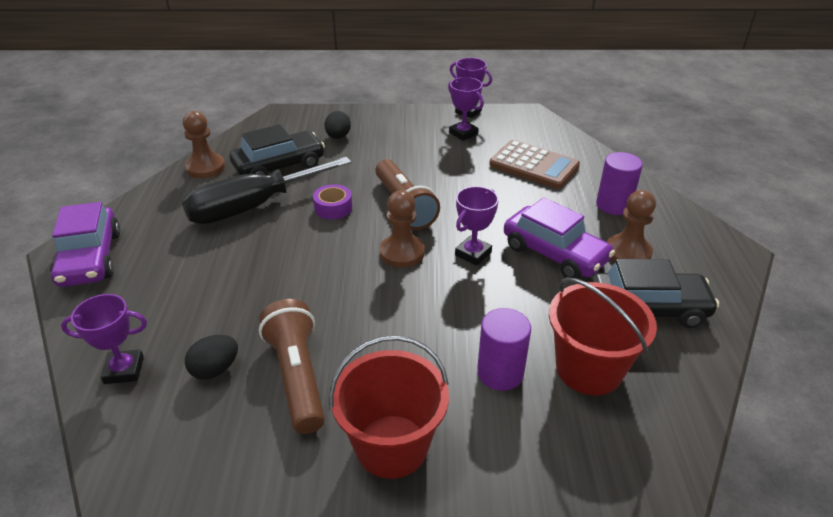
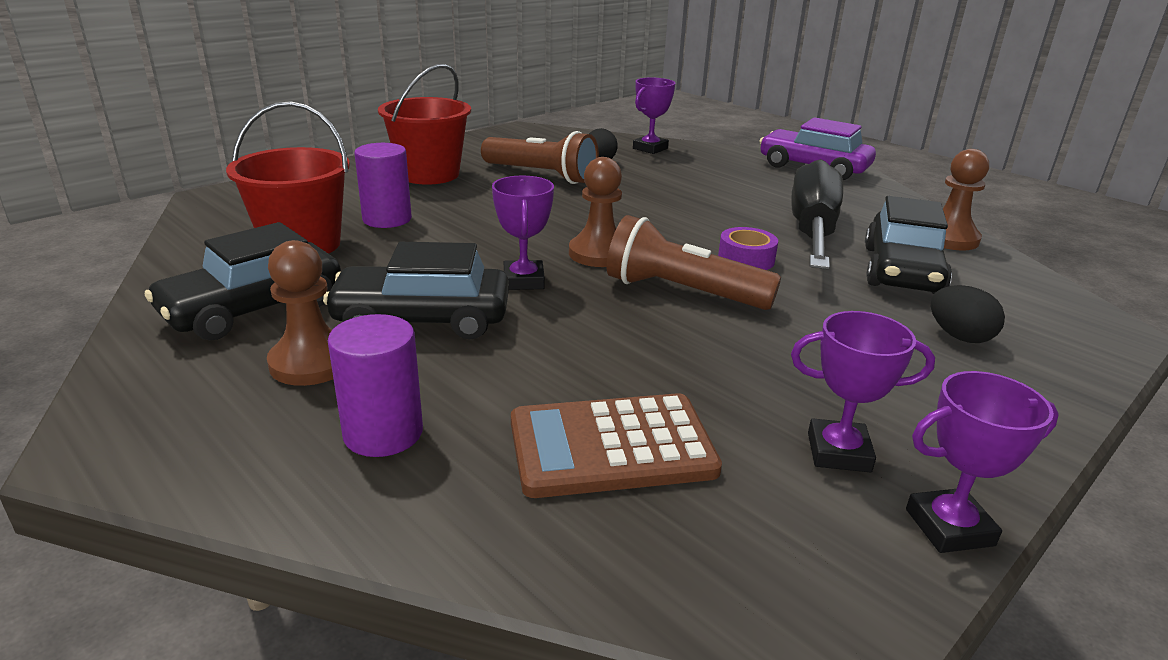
camera: 135 degrees right, 10 degrees down
purple car [504,197,615,279] -> black car [323,242,509,339]

